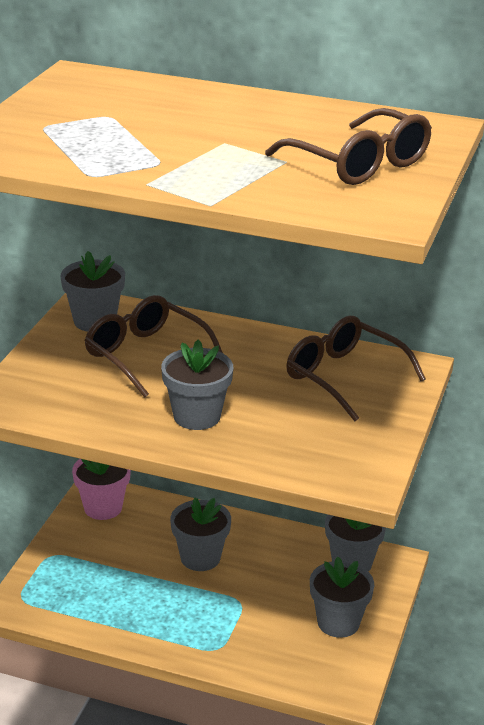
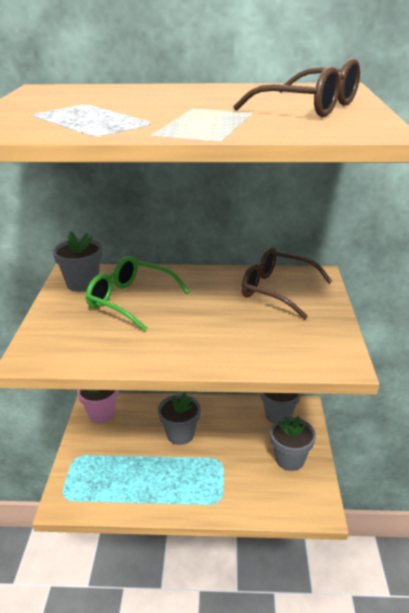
camera: 15 degrees left, 0 degrees up
brown glasses [84,295,223,398] -> green glasses [86,256,189,331]
grey flower pot [161,340,234,430] -> none

